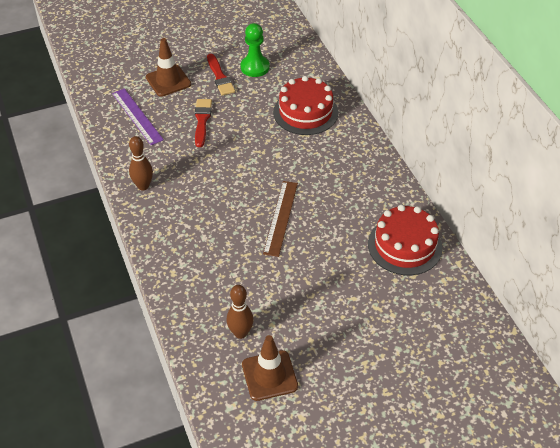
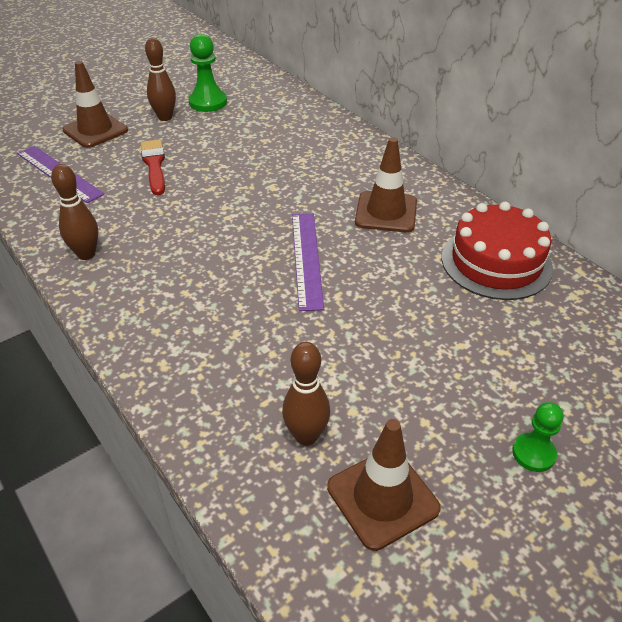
camera: 15 degrees left, 5 degrees down
red brush [207,54,235,96] -> brown bowling pin [145,38,176,121]
brown ruler [263,181,298,257] -> purple ruler [292,213,324,311]
red cake [273,76,338,135] -> none
none -> brown traffic cone [355,137,417,233]
none -> green pawn [512,402,563,472]

